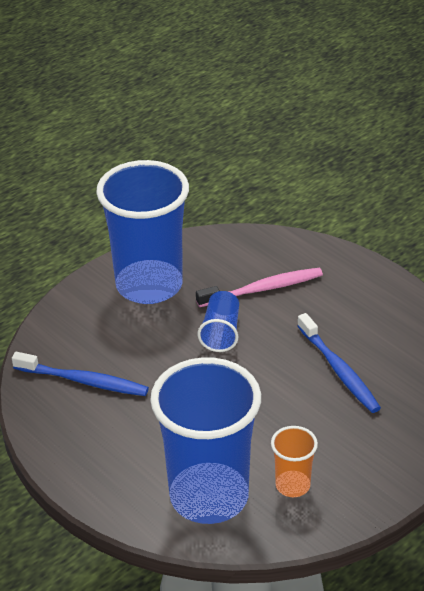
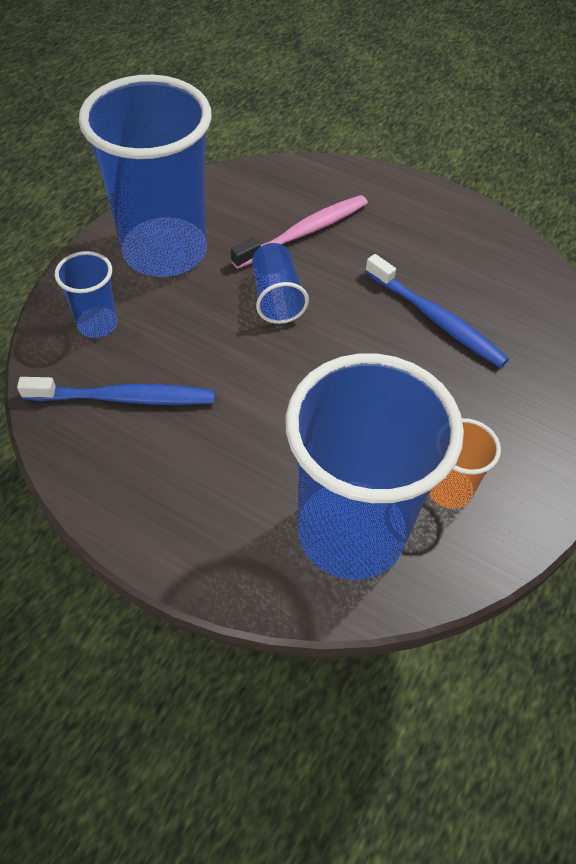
camera: 20 degrees left, 15 degrees up
none -> blue cup [55,251,118,338]

